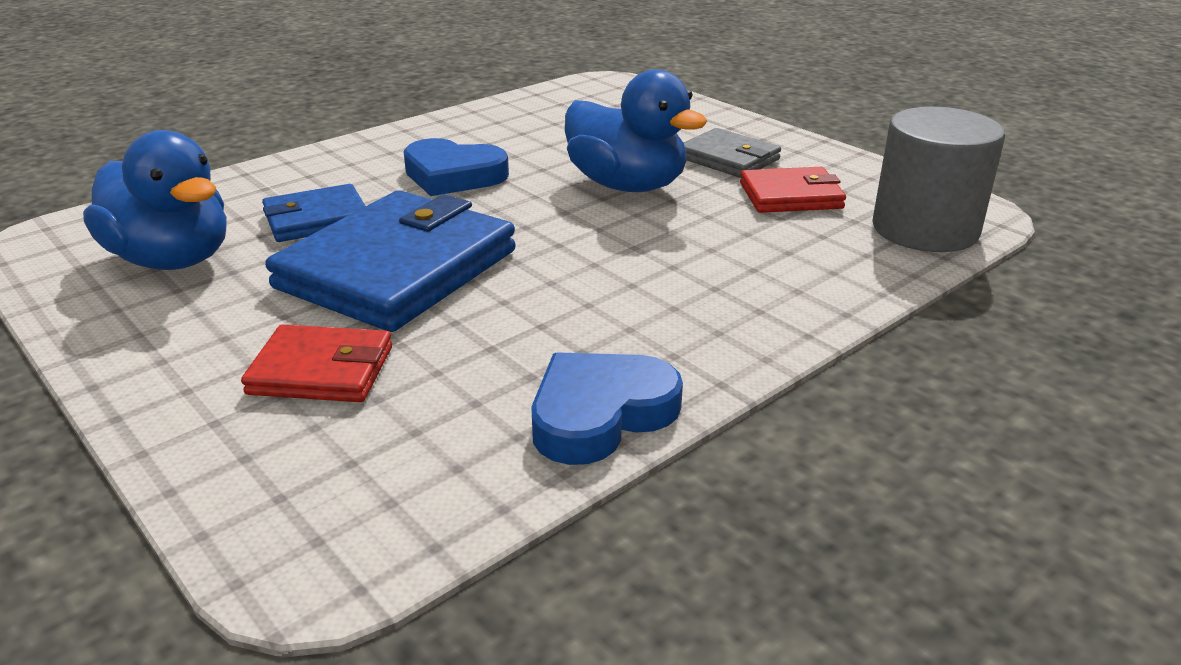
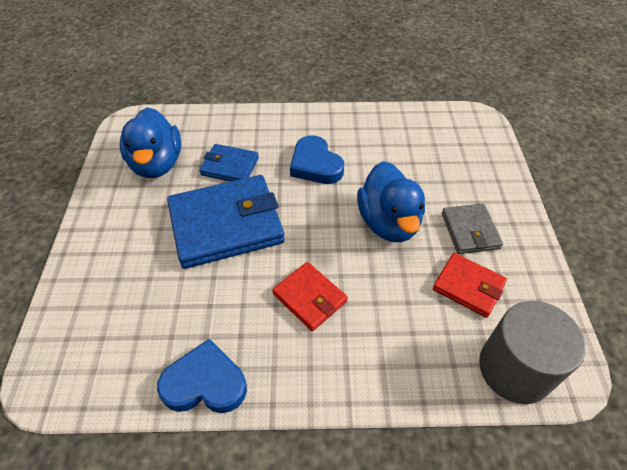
camera: 40 degrees right, 20 degrees up
red wallet [241,324,392,402] -> red wallet moved to [272,262,348,331]

